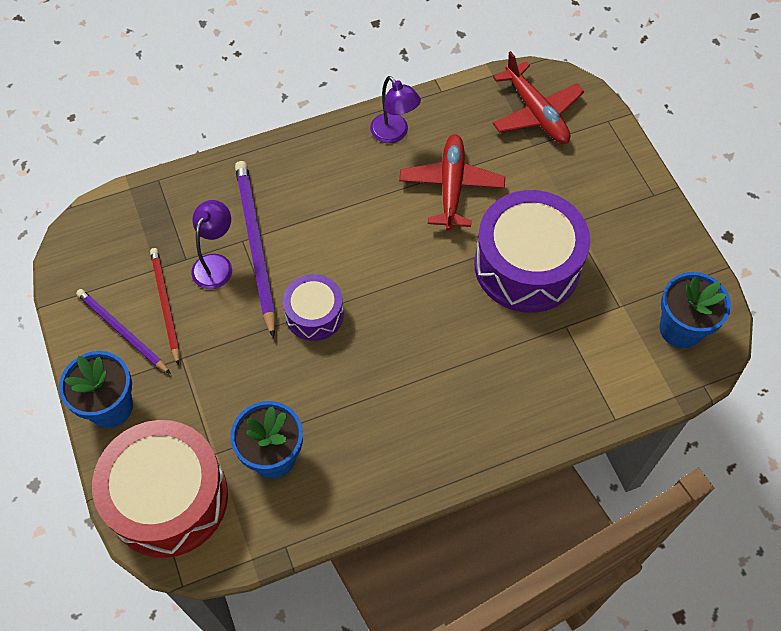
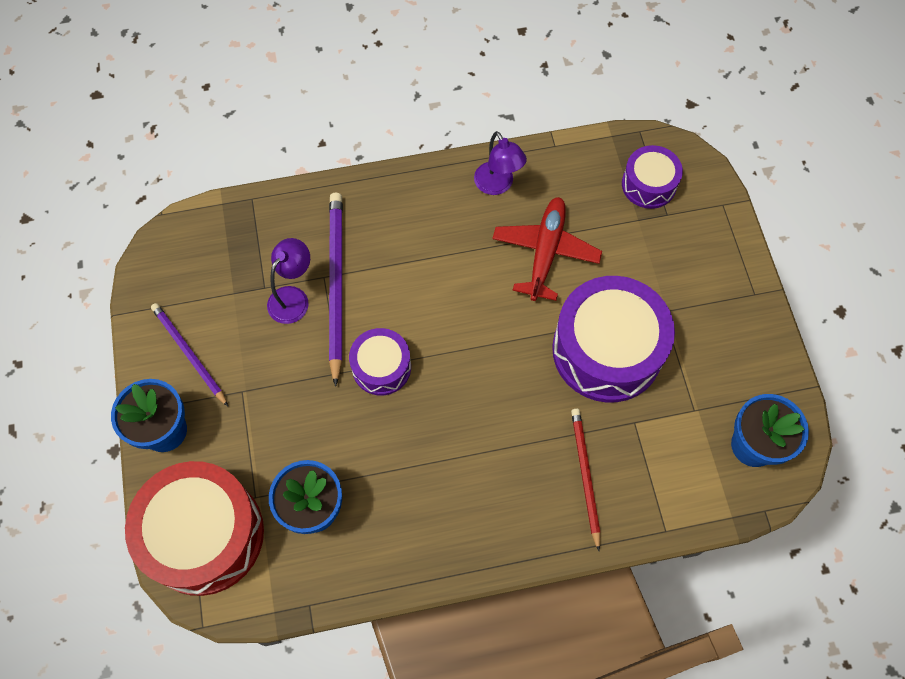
camera: 10 degrees right, 5 degrees up
red pencil [150,248,180,366] -> red pencil moved to [571,409,601,551]
red plane [493,51,584,144] -> purple drum [622,145,683,209]

